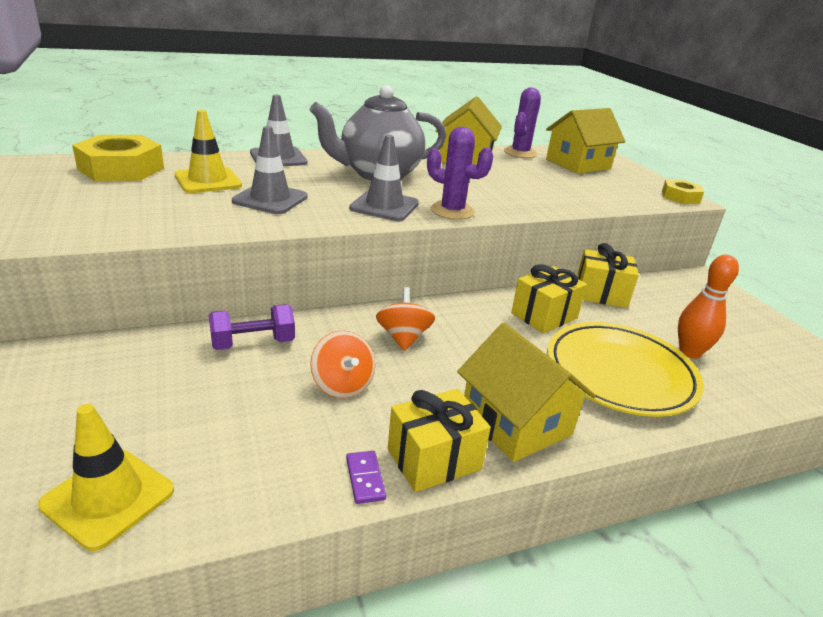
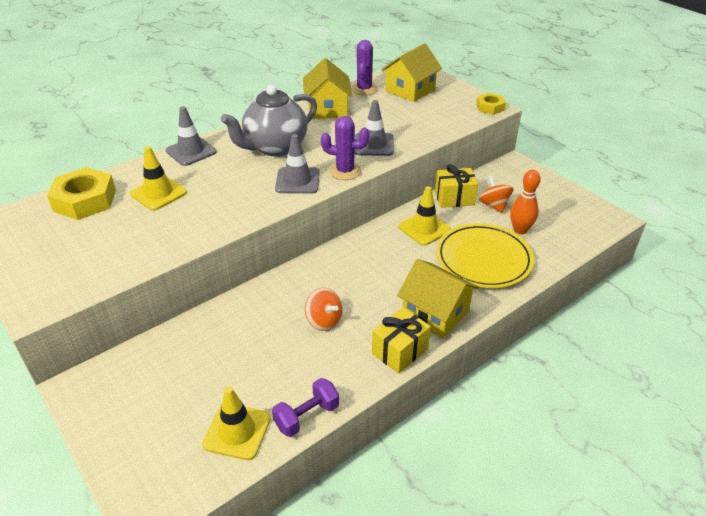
camera: 15 degrees left, 10 degrees up
purple dumbbell [209,304,295,350] -> purple dumbbell moved to [272,378,339,437]
grey traffic cone [232,126,308,214] -> grey traffic cone moved to [354,100,394,156]
purple domino [346,451,386,504] -> none
orange spinning top [376,287,435,351] -> orange spinning top moved to [479,176,513,213]
yellow gift [511,265,587,333] -> yellow traffic cone [399,186,451,246]

